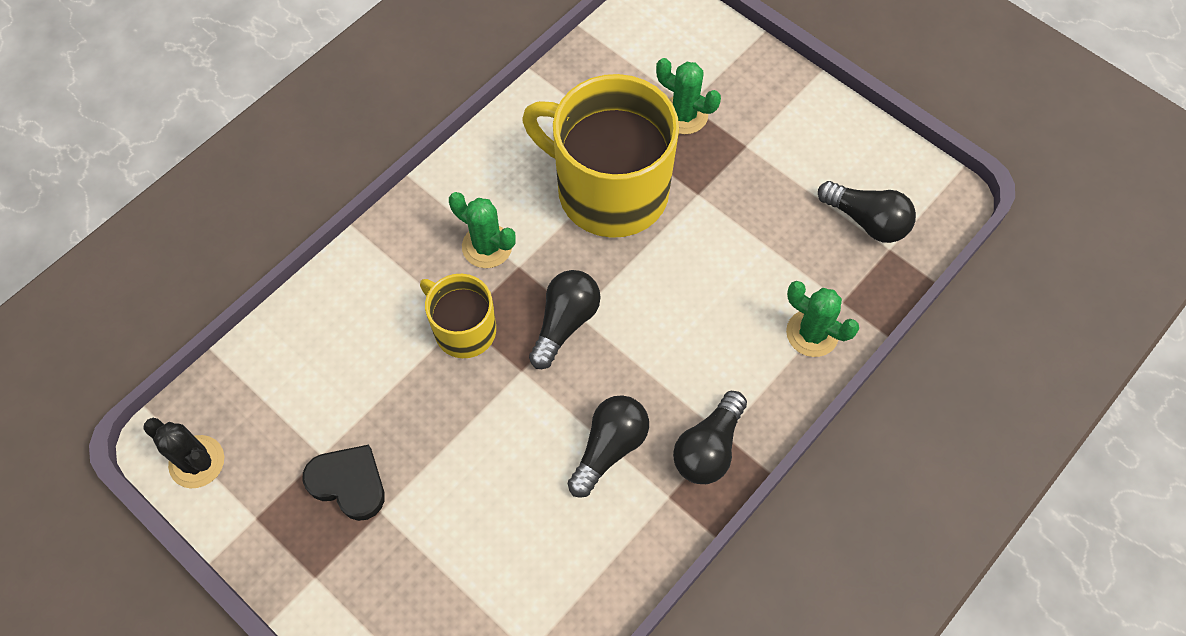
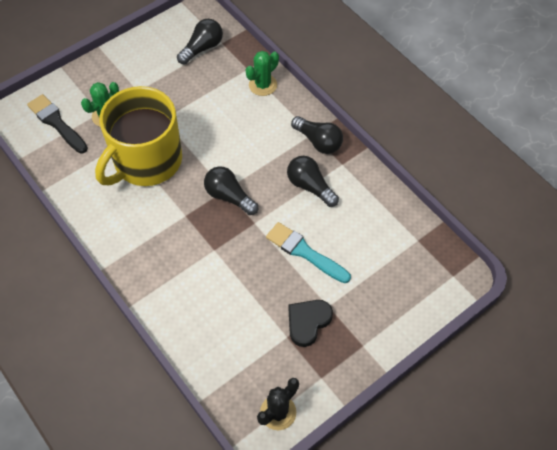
camera: 80 degrees left, 5 degrees down
yellow mug [420,274,496,358] -> none
green cactus [449,192,516,268] -> none
none -> black brush [27,94,88,154]
none -> turquoise brush [266,222,351,283]

